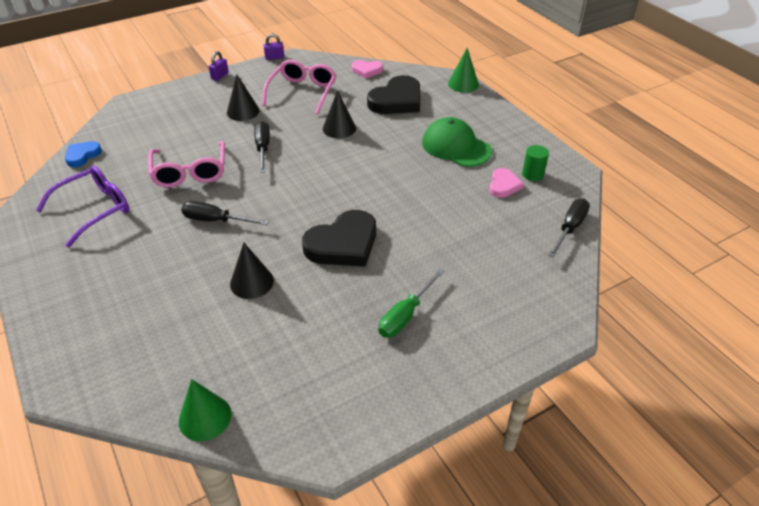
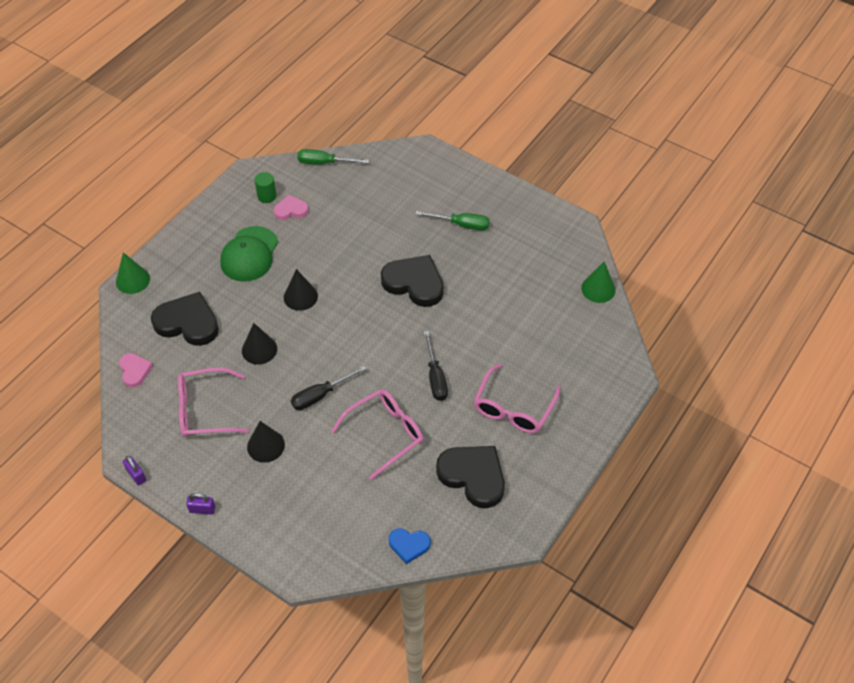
camera: 115 degrees left, 10 degrees up
purple glasses [36,166,129,247] -> black heart [436,446,505,508]
black cone [230,243,274,299] -> black cone moved to [284,269,318,311]
black screwdriver [548,199,590,258] -> green screwdriver [297,149,369,164]
none -> pink glasses [474,364,561,433]

